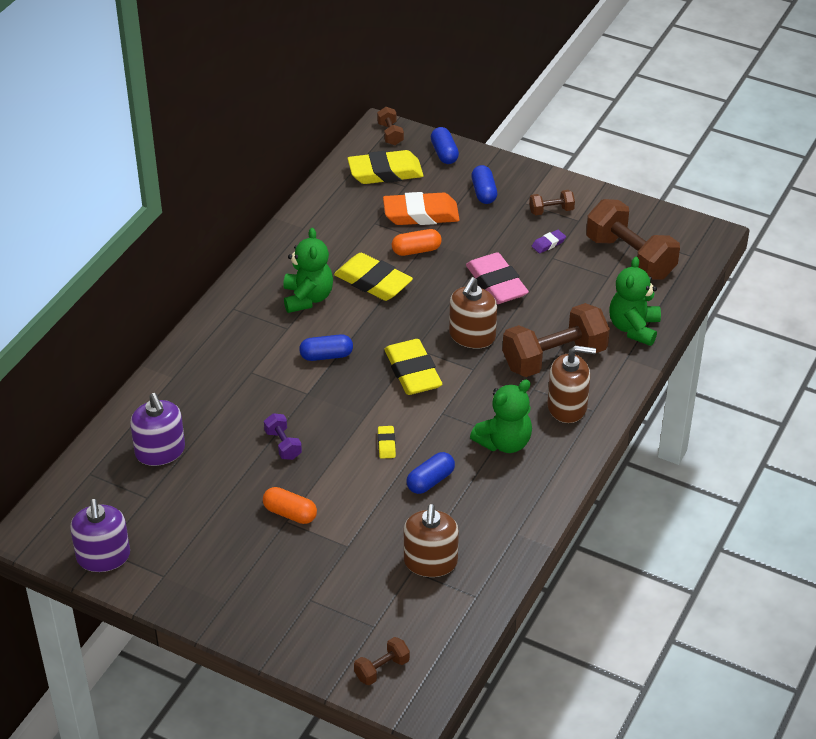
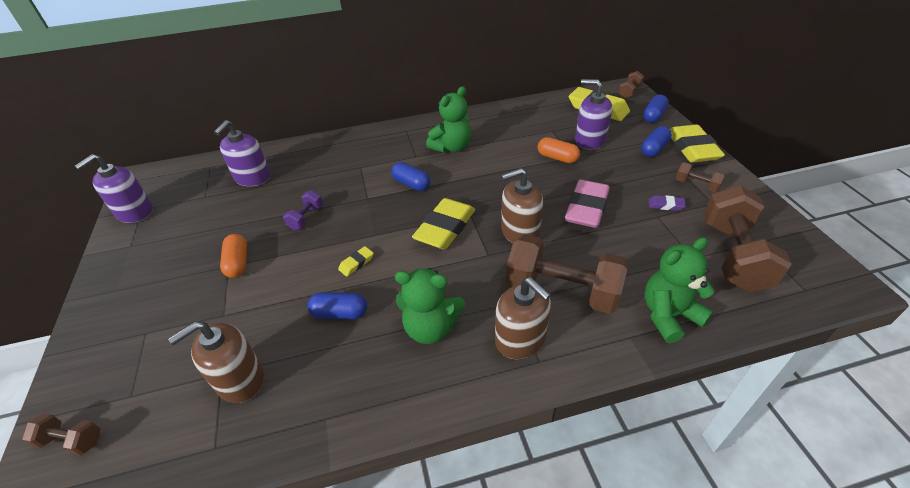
camera: 50 degrees right, 0 degrees up
yellow eraser [334,253,413,301] -> yellow eraser moved to [670,125,725,163]
orange eraser [383,192,460,225] -> purple soap dispenser [575,79,612,149]

